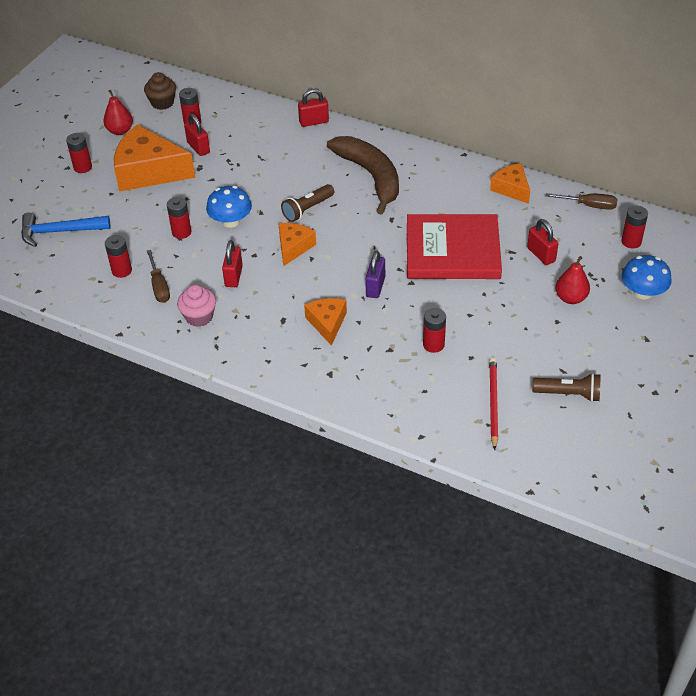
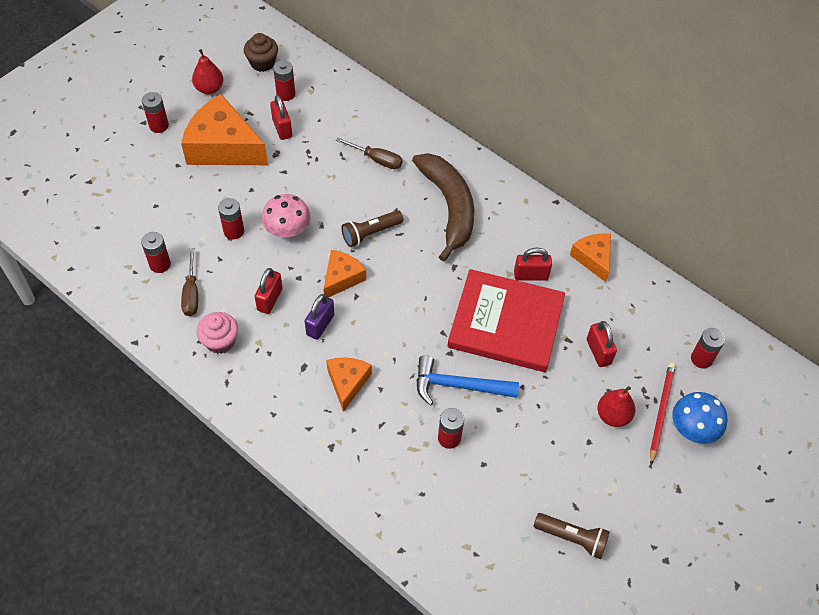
camera: 10 degrees right, 10 degrees up
blue hammer [21,213,111,247] -> blue hammer moved to [416,355,519,405]
blue mushroom [206,186,252,228] -> pink mushroom [262,194,311,237]
red padlock [298,89,329,127] -> red padlock moved to [514,248,552,281]
purple padlock [365,251,385,298] -> purple padlock moved to [305,294,334,340]
red pencil [489,358,498,450] -> red pencil moved to [650,363,676,465]
brown screwdriver [546,193,618,210] -> brown screwdriver moved to [336,137,403,169]

